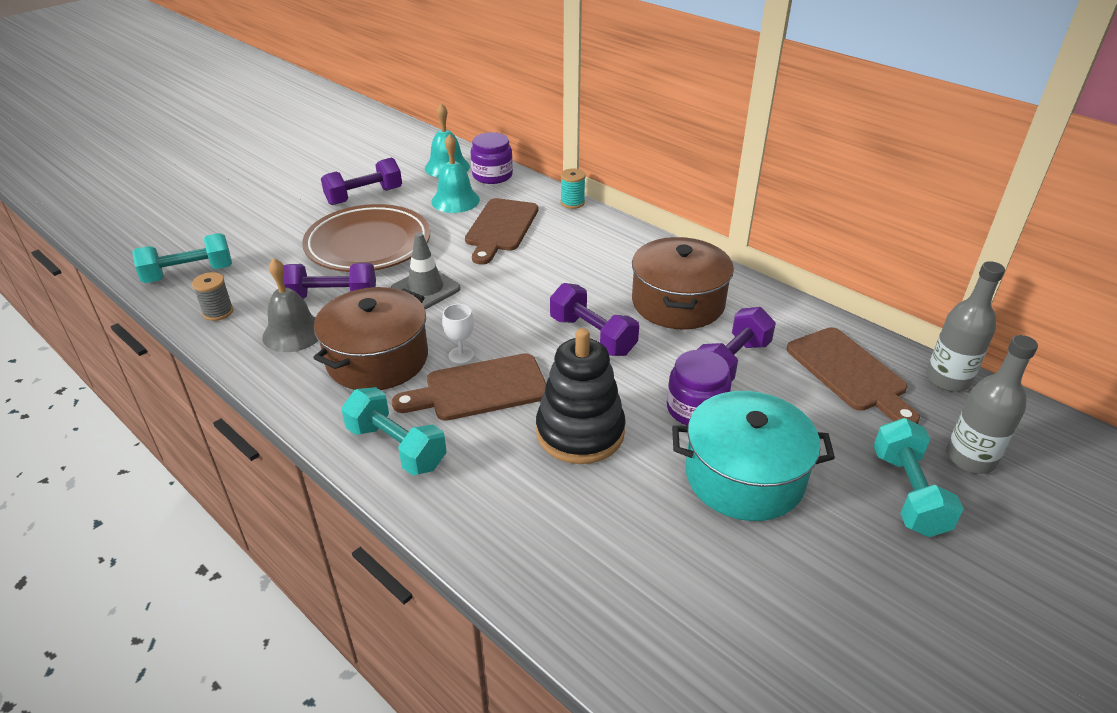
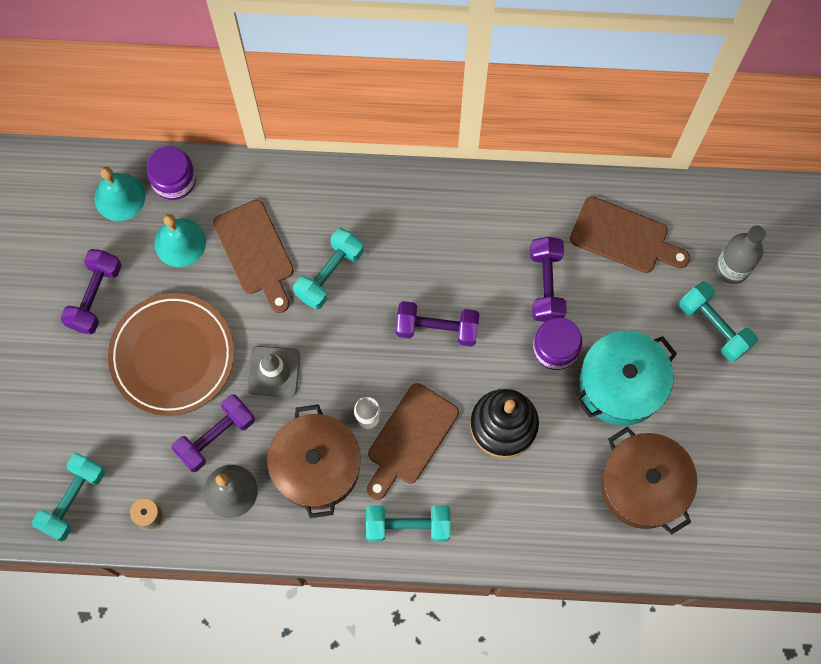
camera: 40 degrees left, 35 degrees up
turquoise spool [561,169,586,209] -> none
brown pot [632,237,734,330] -> brown pot moved to [601,427,697,534]
grey bottle [926,261,1005,392] -> none
none -> turquoise dumbbell [293,228,364,310]

